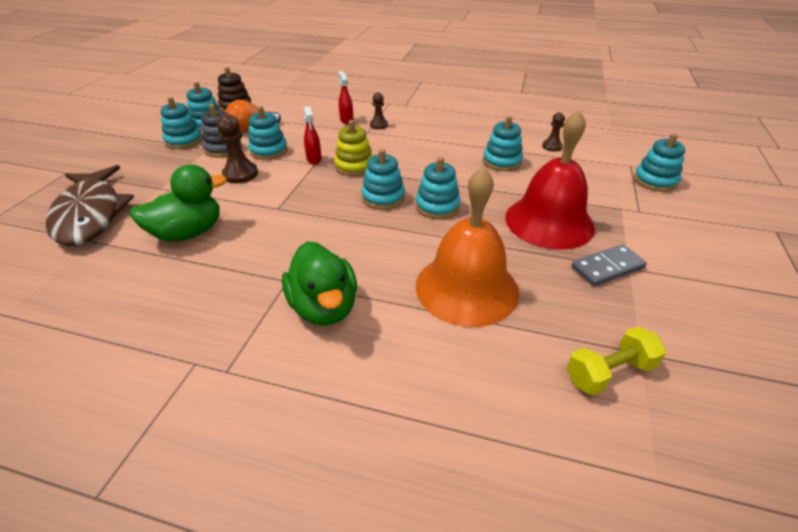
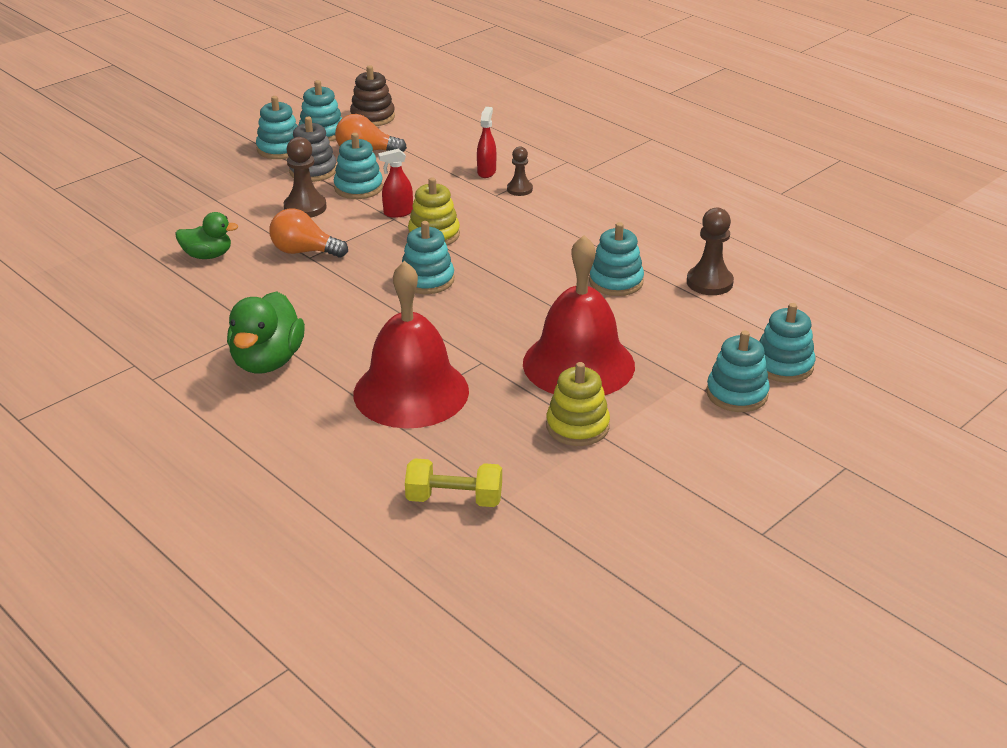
camera: 30 degrees right, 5 degrees down
brown fish [46,165,134,246] -> none
green duck [129,164,227,242] -> green duck [175,212,238,259], size x0.62
red spray bottle [304,106,322,164] -> red spray bottle turned 60 degrees clockwise [378,149,413,218]
turquoise stacking toy [416,157,461,219] -> turquoise stacking toy moved to [706,330,770,412]
orange bell [416,167,519,327] -> red bell [354,261,469,429]
brown pawn [542,112,565,151] -> brown pawn [687,208,734,295], size x1.60
grey domino [571,244,647,287] -> yellow stacking toy [546,362,610,446]
none -> orange light bulb [269,208,348,257]

